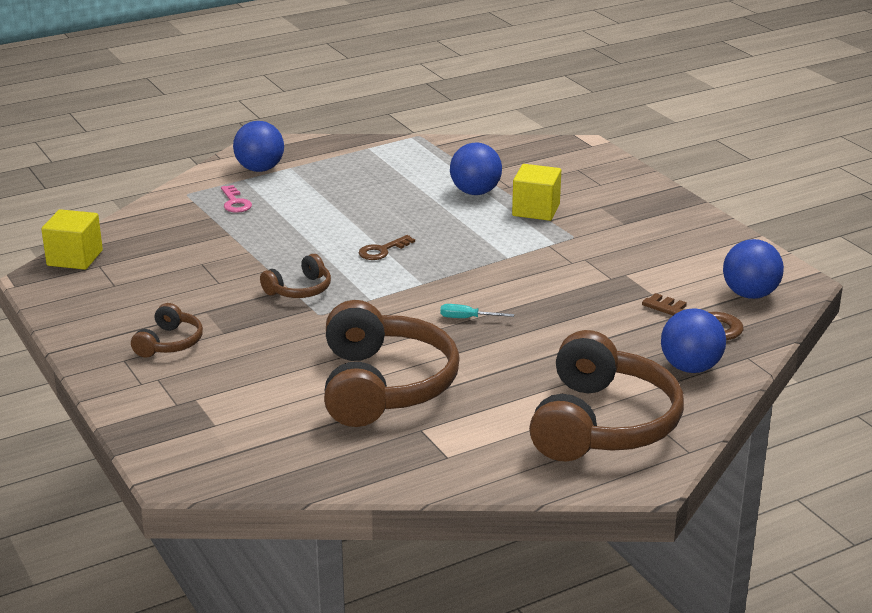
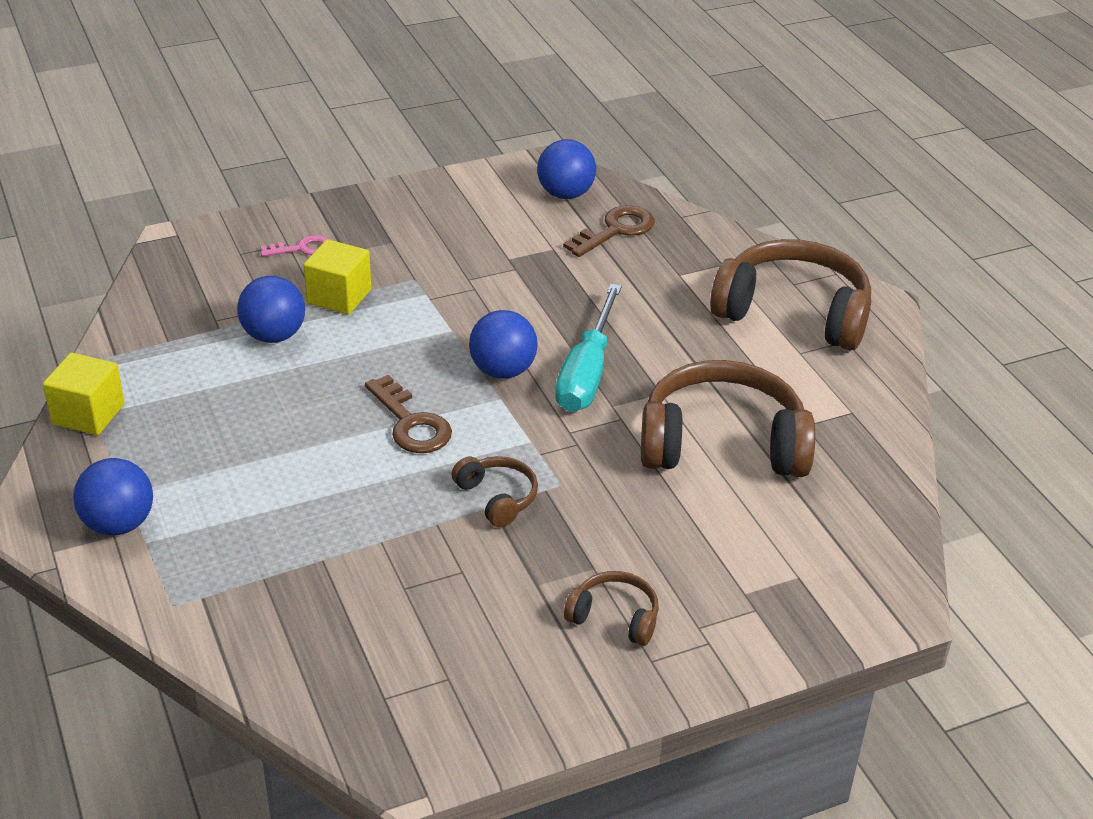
camera: 85 degrees left, 10 degrees up
yellow cube [41,209,103,270] -> yellow cube moved to [43,353,125,435]
pink key [221,185,252,213] -> pink key moved to [260,235,327,257]
brown key [359,235,415,260] -> brown key [365,375,452,453], size x1.57
turquoise screwdriver [440,304,514,318] -> turquoise screwdriver [555,284,622,412], size x2.44
blue ball [661,309,726,373] -> blue ball moved to [469,310,538,379]

